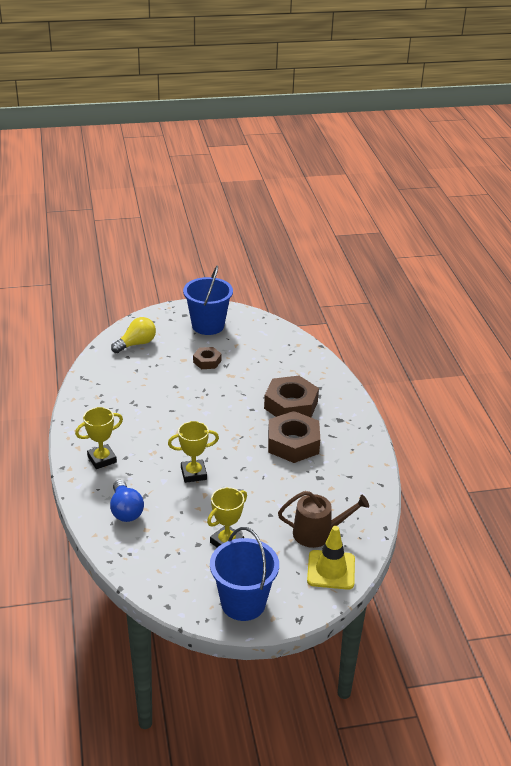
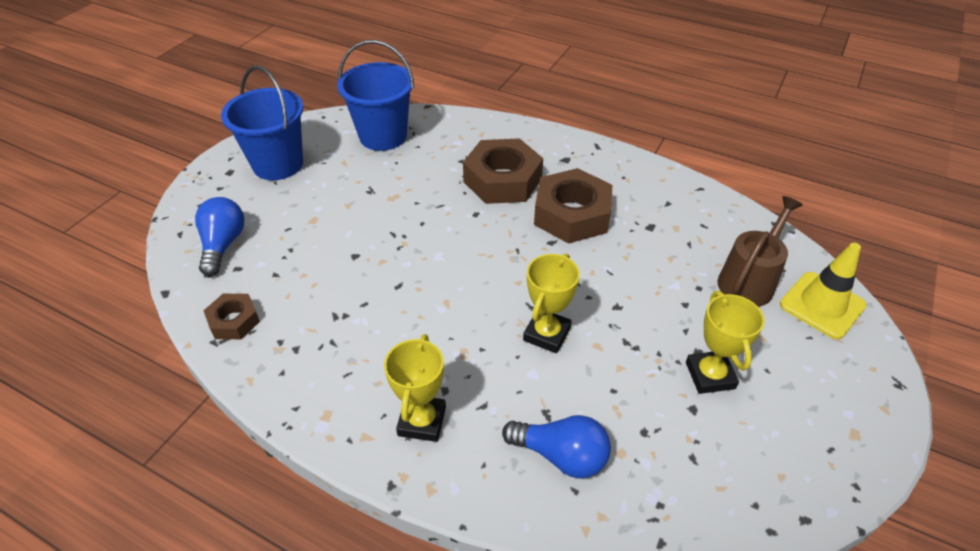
camera: 50 degrees left, 10 degrees up
yellow light bulb [111,317,156,353] -> blue light bulb [195,197,245,276]
brown nut [193,347,221,369] -> brown nut moved to [203,294,260,339]
blue bucket [210,527,279,621] -> blue bucket moved to [337,40,414,151]

